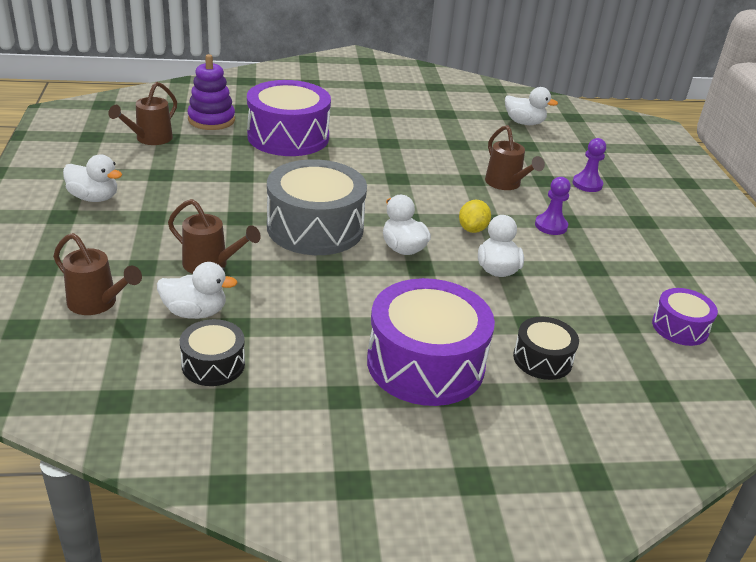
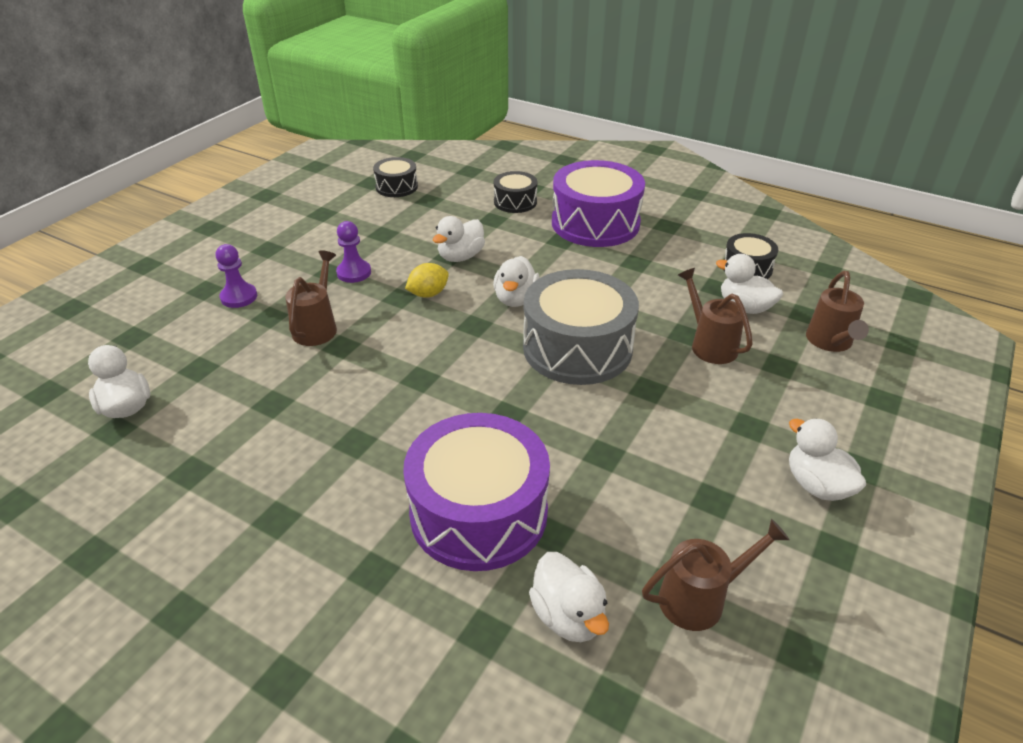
camera: 140 degrees left, 5 degrees up
brown watering can [53,233,142,315] -> brown watering can turned 150 degrees counterclockwise [806,271,869,352]
purple stacking toy [188,54,235,130] -> white duck [529,552,609,642]
purple drum [652,288,718,346] -> black drum [373,157,418,197]

